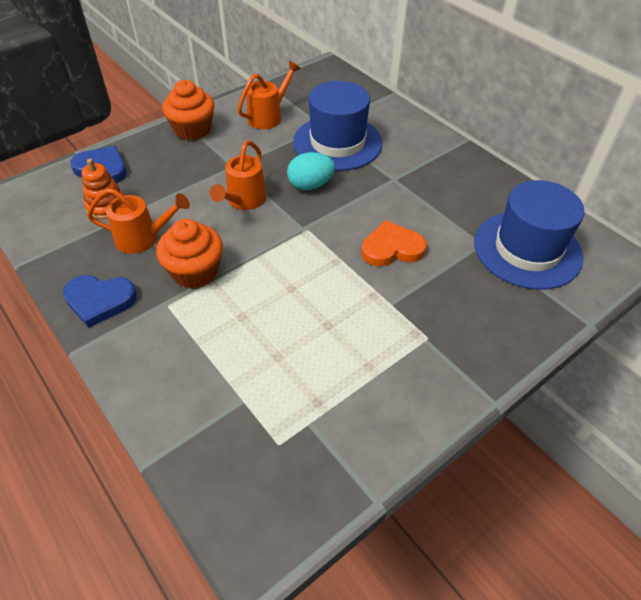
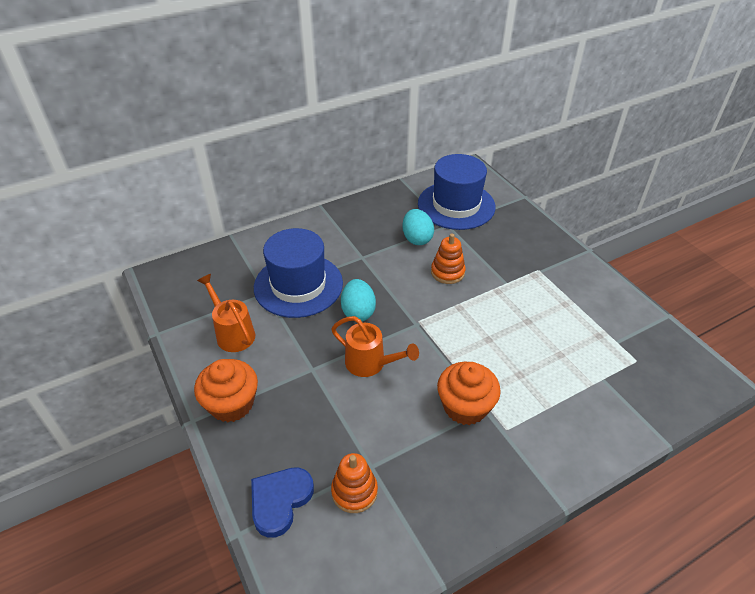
camera: 80 degrees left, 5 degrees down
blue heart [63,275,137,328] -> none
orange watering can [87,188,190,254] -> none
orange heart [361,220,427,266] -> orange stacking toy [431,234,466,284]
none -> turquoise egg [402,209,434,245]

